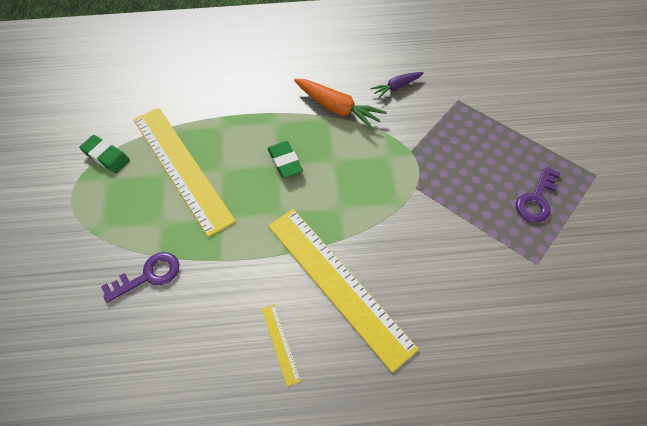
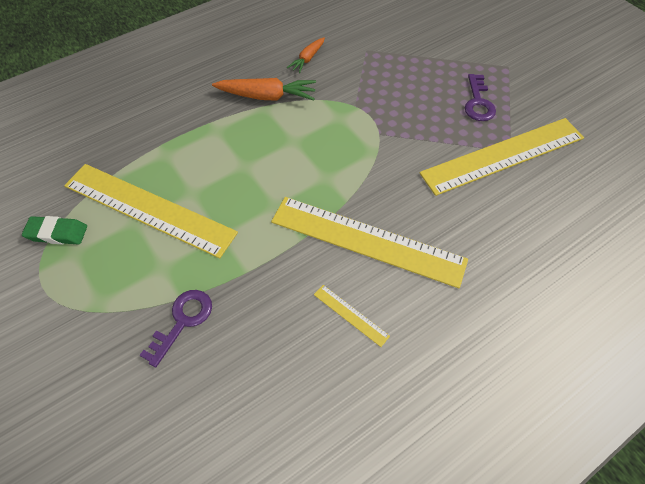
camera: 30 degrees left, 0 degrees up
green eraser [268,141,303,178] -> none
purple carrot [370,72,424,99] -> orange carrot [287,37,325,73]
none -> yellow ruler [420,118,584,196]

